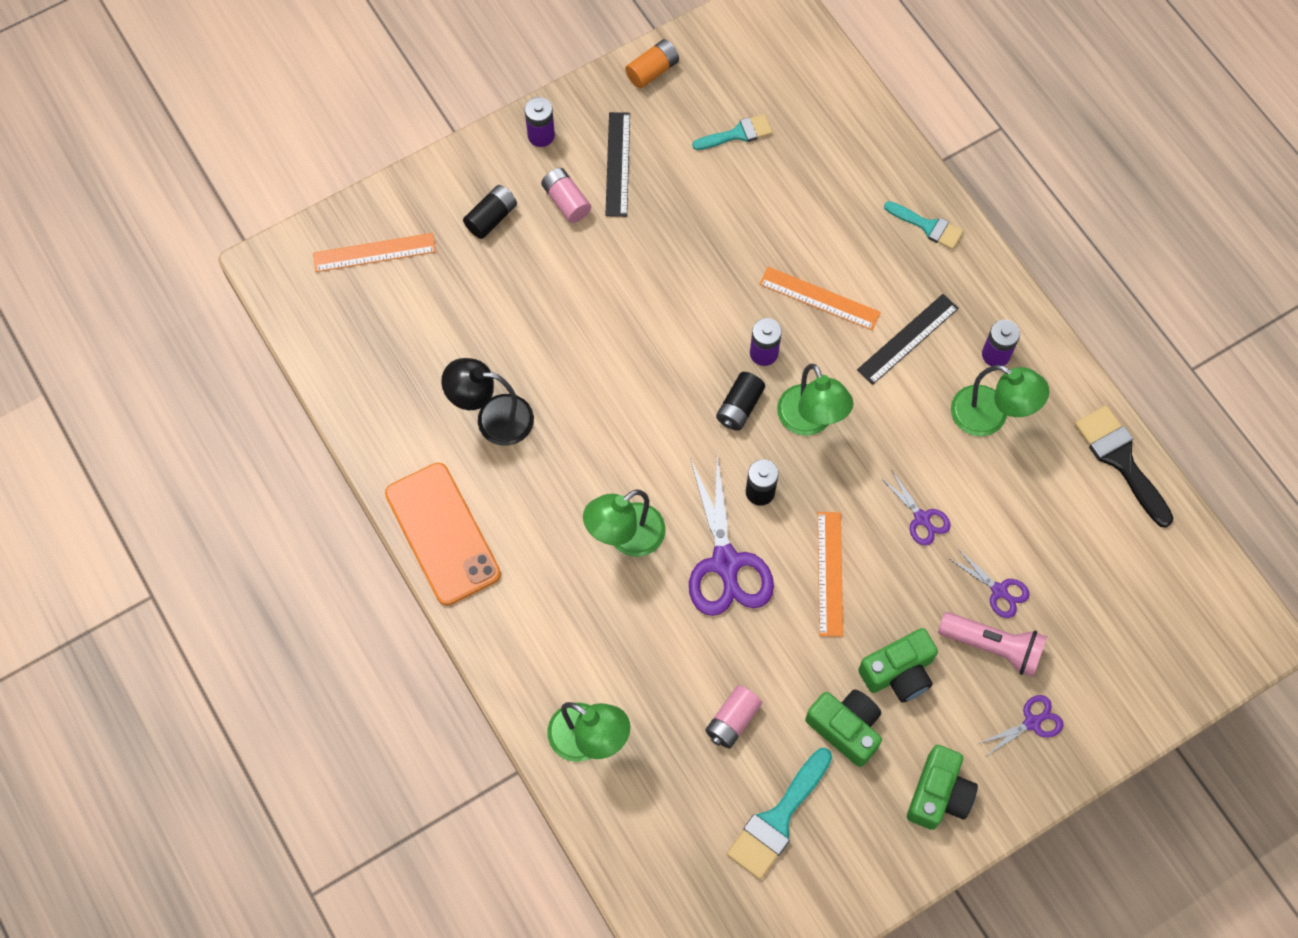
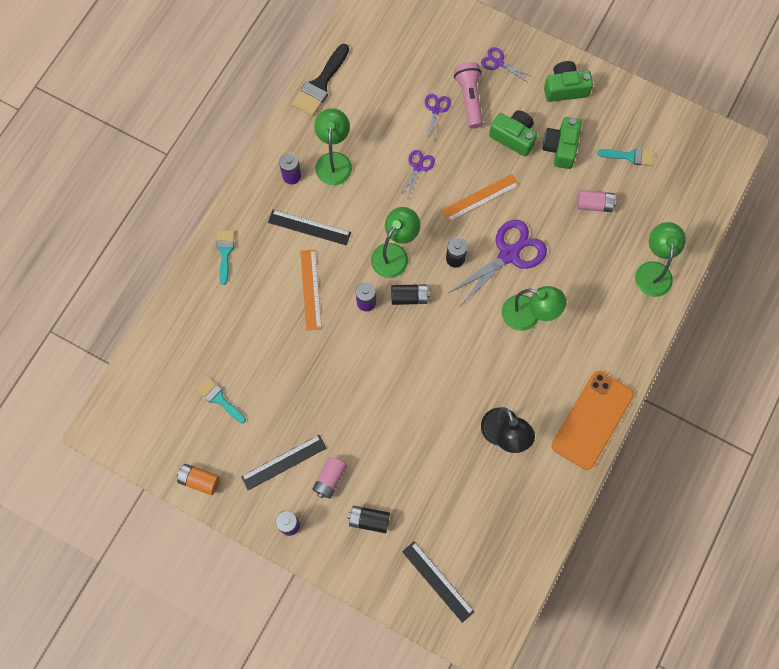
camera: 120 degrees left, 5 degrees up
orange ruler [313,233,436,272] -> black ruler [402,541,474,623]
turquoise brush [727,748,832,880] -> turquoise brush [597,148,654,166], size x0.64

